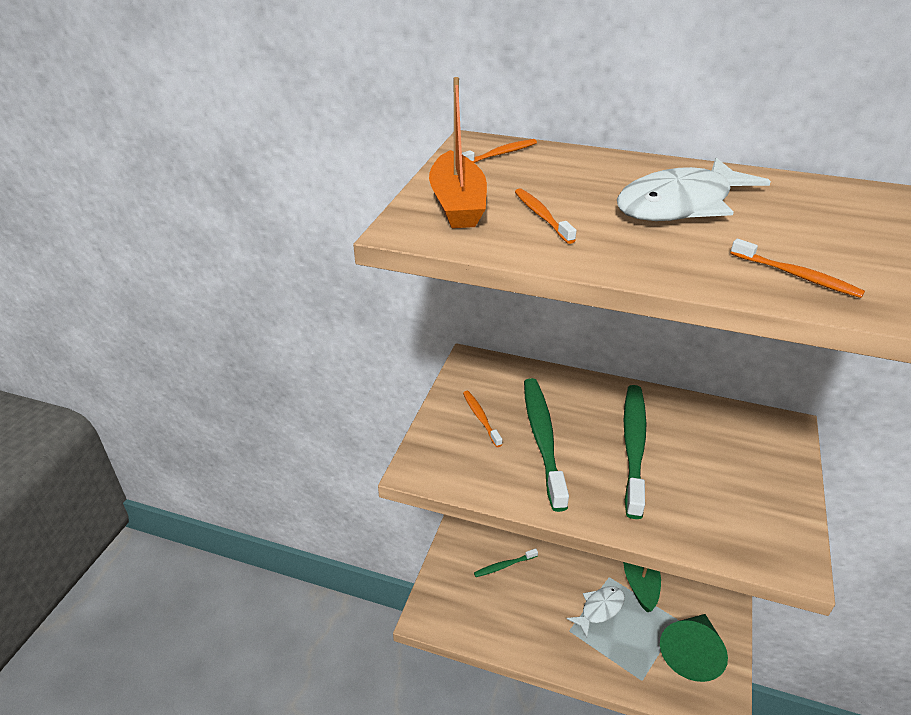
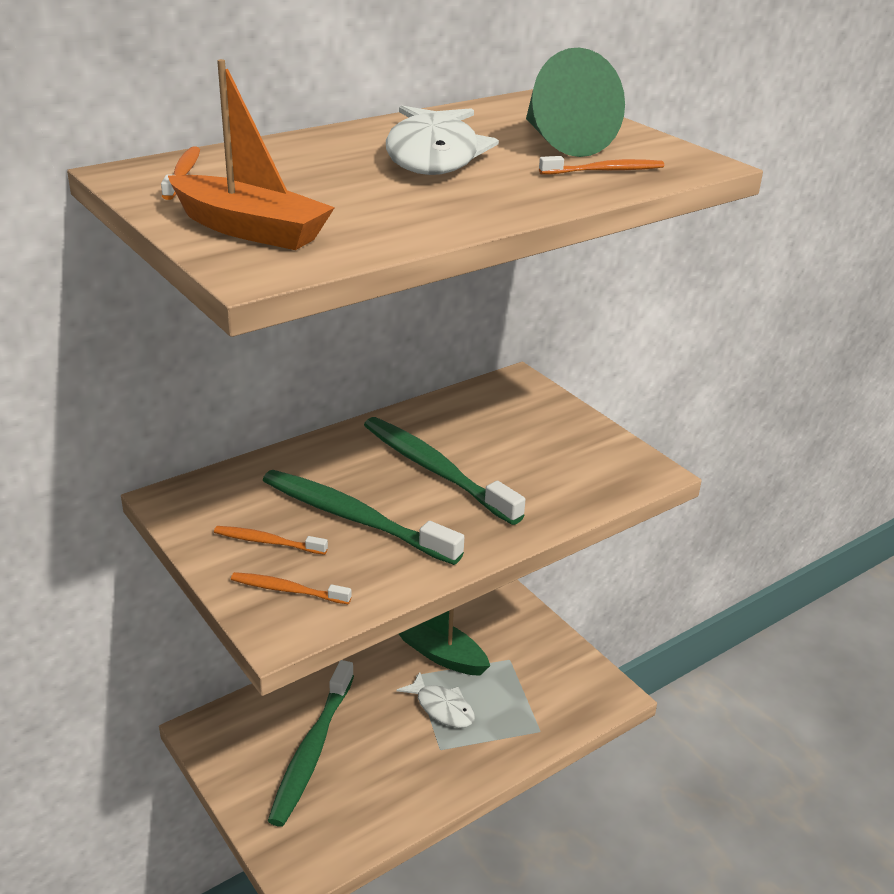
camera: 55 degrees left, 5 degrees down
green toothbrush [474,548,538,577] -> green toothbrush [268,660,354,827], size x2.05
orange toothbrush [515,189,576,244] -> orange toothbrush moved to [231,572,352,604]
white fish [567,586,625,638] -> white fish turned 135 degrees clockwise [396,672,475,728]
green cone [660,614,728,682] -> green cone moved to [526,48,625,157]

